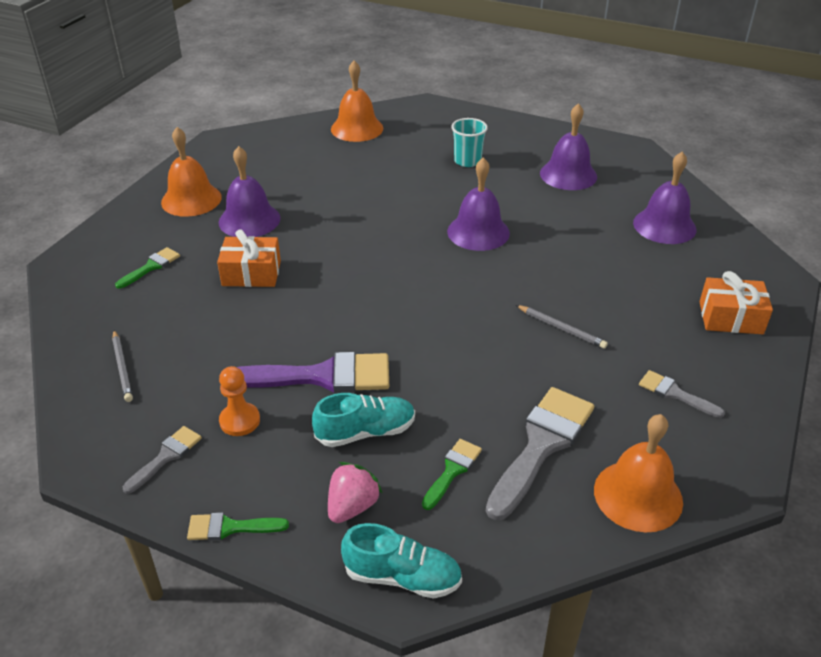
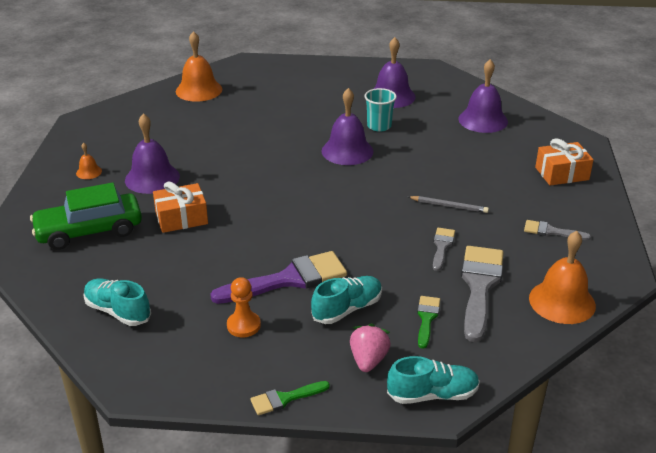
camera: 20 degrees left, 5 degrees down
grey pencil [112,330,133,402] -> turquoise shoe [83,278,151,326]
green brush [115,247,180,289] -> green car [30,182,142,250]
grey brush [123,426,202,494] -> grey brush moved to [433,228,455,271]
orange bell [161,127,222,217] -> orange bell [76,143,102,179], size x0.47
turquoise cup [451,118,488,167] -> turquoise cup moved to [365,88,397,132]

